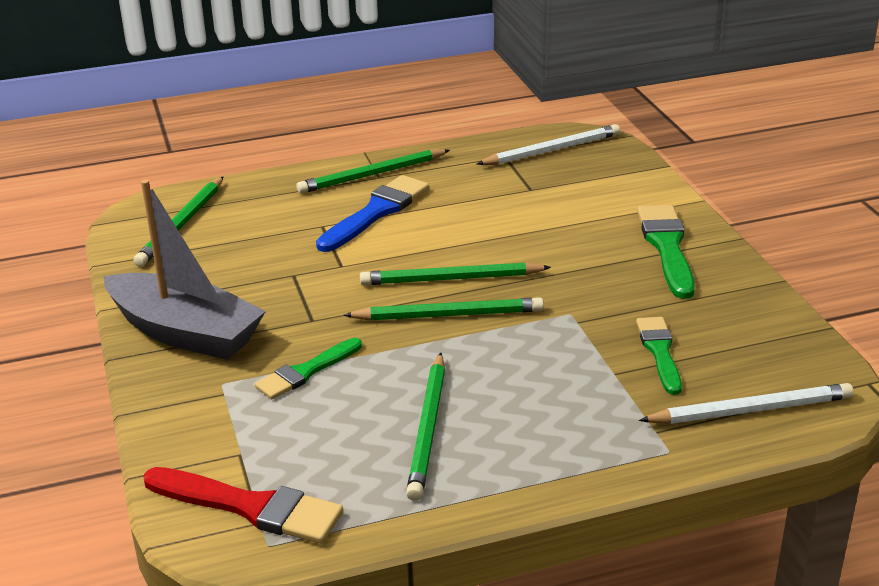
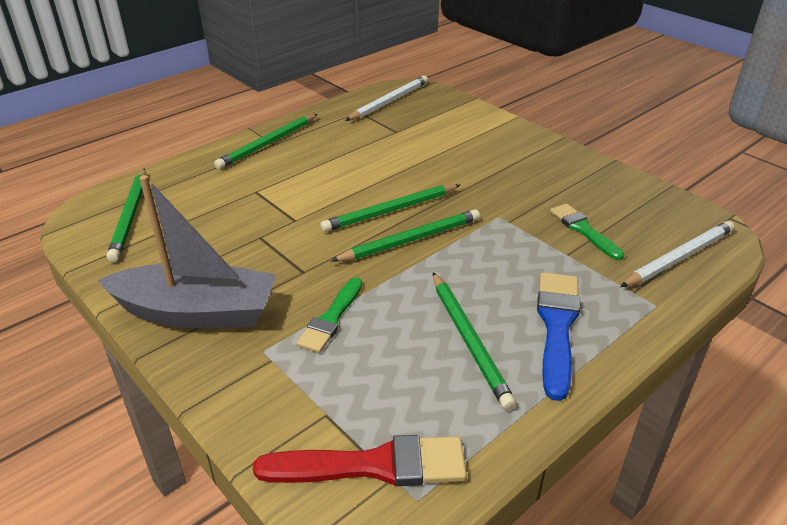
camera: 25 degrees left, 5 degrees up
blue brush [316,175,429,252] -> blue brush moved to [537,272,580,401]
green brush [637,205,695,299] -> none

